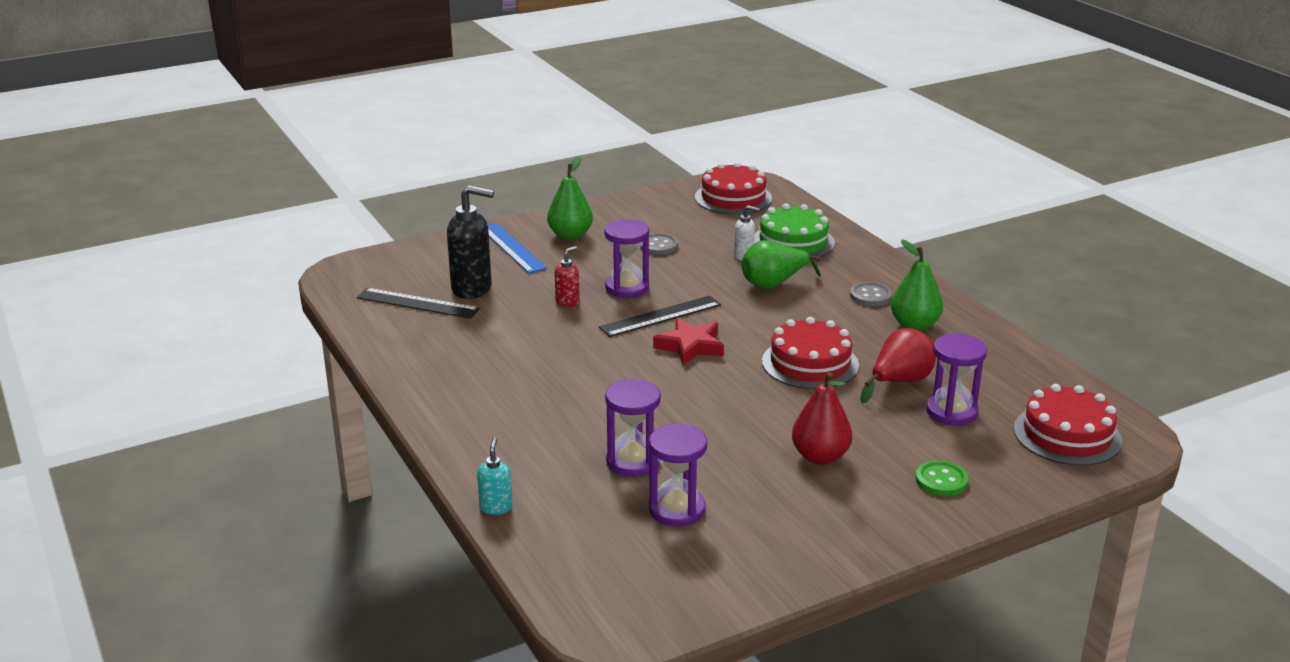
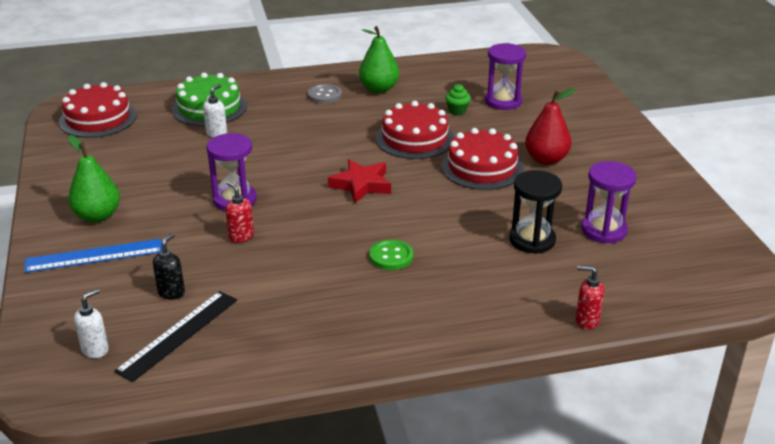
camera: 75 degrees left, 5 degrees up
black soap dispenser [447,185,494,299] -> black soap dispenser [153,233,185,300], size x0.51
turquoise soap dispenser [477,437,512,515] -> red soap dispenser [576,265,604,329]
black ruler [599,296,721,337] -> none
purple hourglass [605,379,661,477] -> black hourglass [509,170,562,254]
grey button [640,233,678,255] -> none
green pear [742,240,821,289] -> none
red pear [860,328,936,403] -> green cupcake [445,84,471,115]
green button [915,461,968,496] -> green button moved to [369,239,413,270]
red cake [1014,384,1122,466] -> red cake moved to [441,128,524,190]
none -> white soap dispenser [74,288,109,358]

